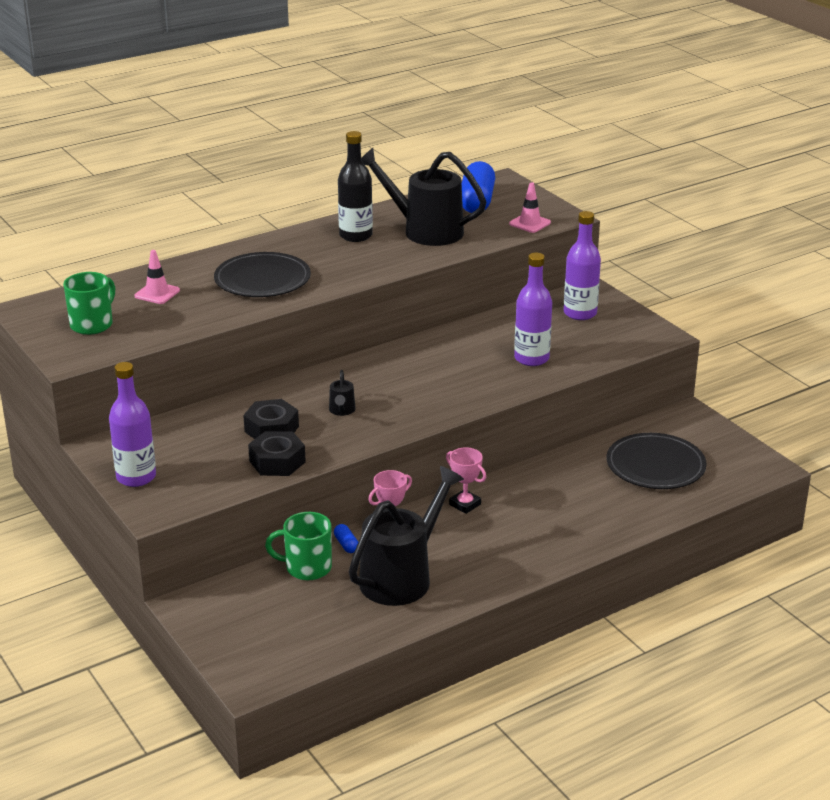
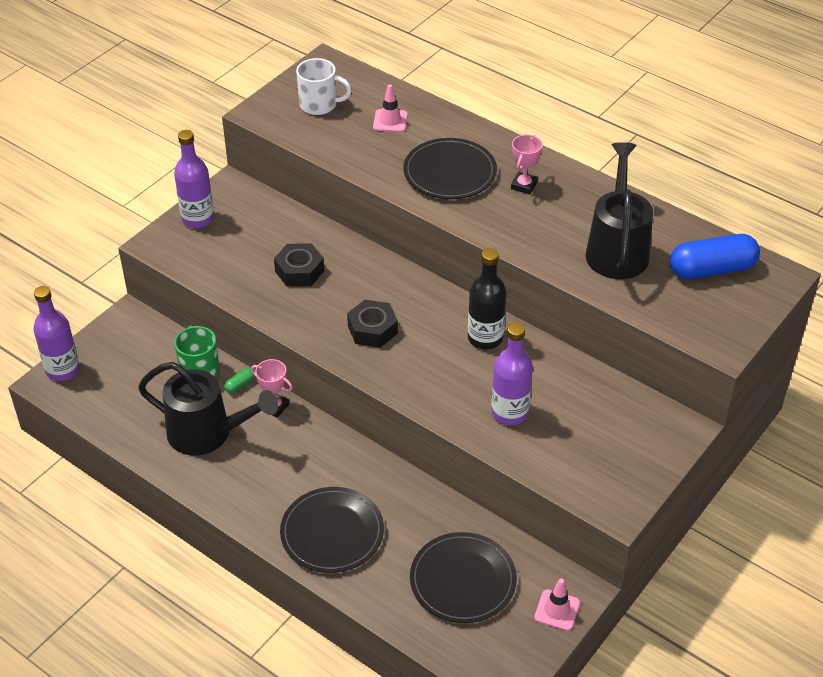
camera: 70 degrees right, 15 degrees up
green mug [63,272,115,335] -> white mug [296,58,352,115]
black nut [248,431,306,476] -> black nut moved to [347,300,398,348]
black watering can [329,370,356,416] -> none
blue capsule [334,524,358,553] -> green capsule [224,368,255,393]
black bottle [338,131,373,242] -> black bottle moved to [468,248,507,349]
pink trophy [446,447,486,514] -> pink trophy moved to [511,135,542,194]
pink traffic cone [509,182,551,233] -> pink traffic cone moved to [534,579,580,631]
purple bottle [564,211,601,320] -> purple bottle moved to [33,286,80,381]
none -> black plate [280,487,384,573]

